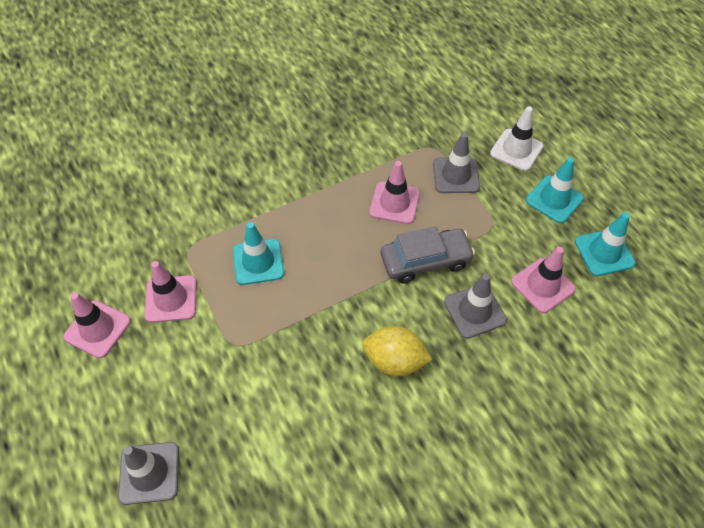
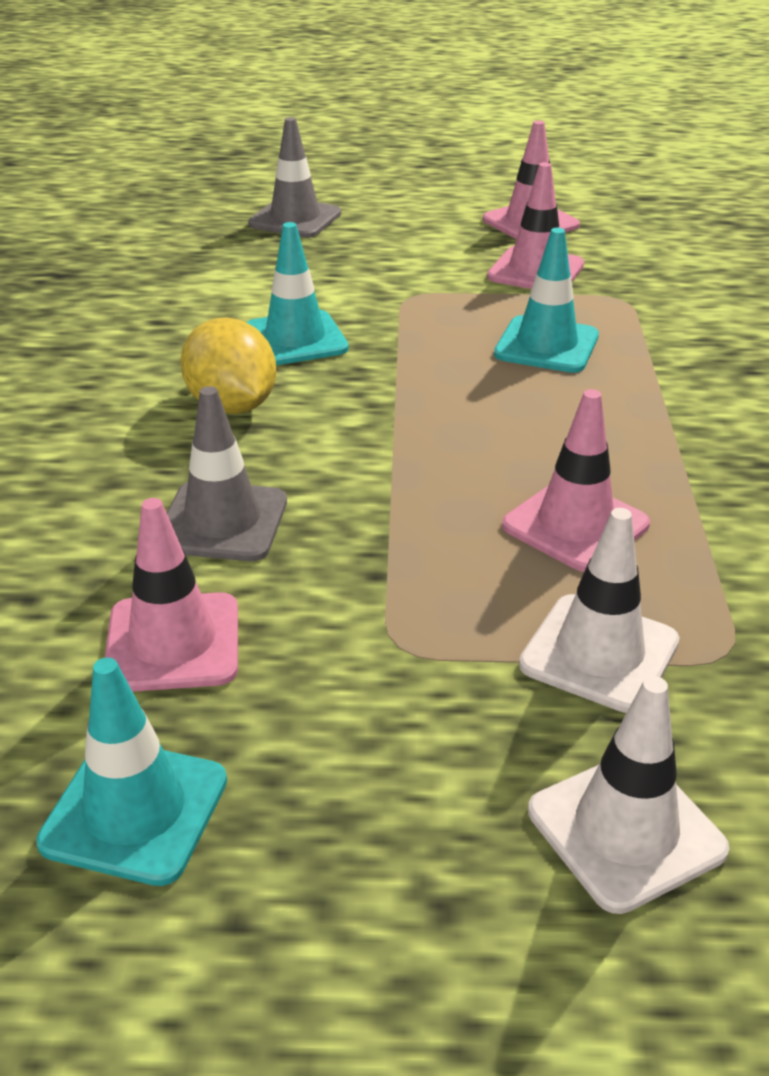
camera: 120 degrees right, 20 degrees down
yellow lemon [362,326,432,376] -> yellow lemon turned 75 degrees counterclockwise [180,317,276,414]
grey car [381,226,475,283] -> none
grey traffic cone [433,133,480,193] -> white traffic cone [519,508,680,713]
turquoise traffic cone [526,157,584,223] -> turquoise traffic cone moved to [246,222,349,365]

